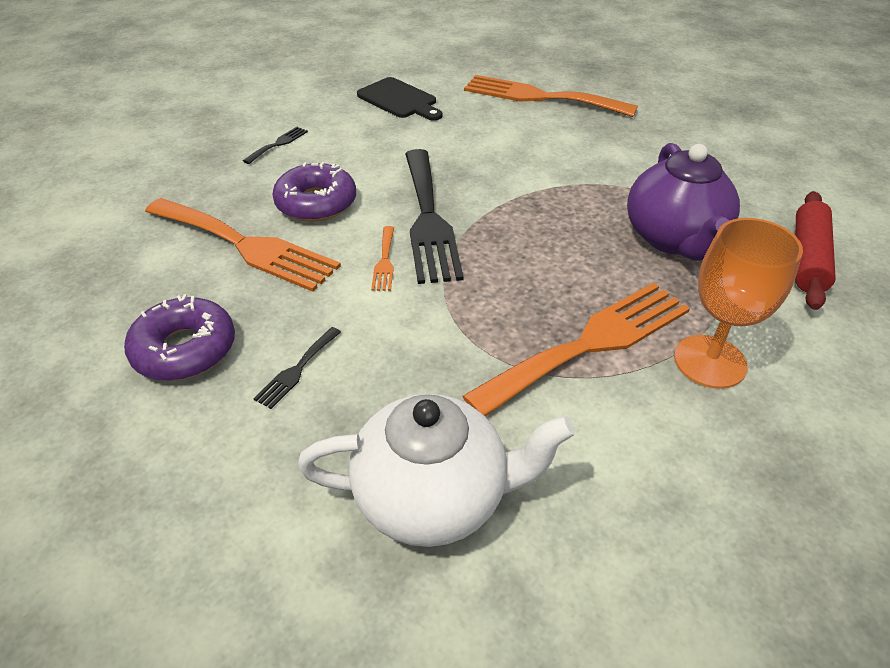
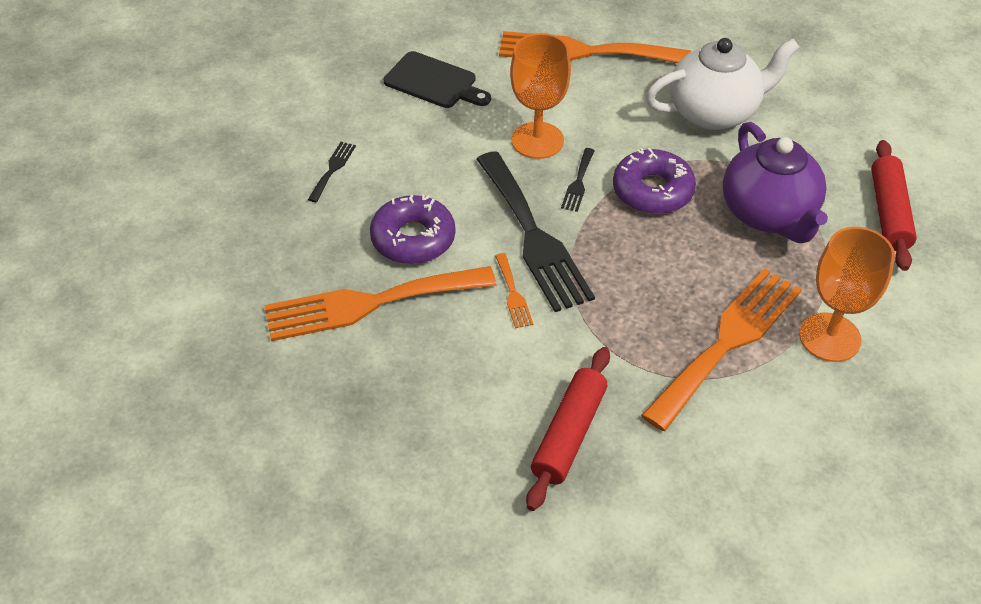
camera: 15 degrees left, 5 degrees up
purple donut [124,294,235,381] -> purple donut moved to [613,148,696,214]
orange fork [145,198,341,292] -> orange fork turned 150 degrees clockwise [264,266,497,341]
black fork [253,327,341,409] -> black fork moved to [561,148,595,212]
white teapot [297,394,575,547] -> white teapot moved to [646,38,800,130]
none -> orange goblet [510,33,571,159]
none -> red rolling pin [526,347,610,511]

